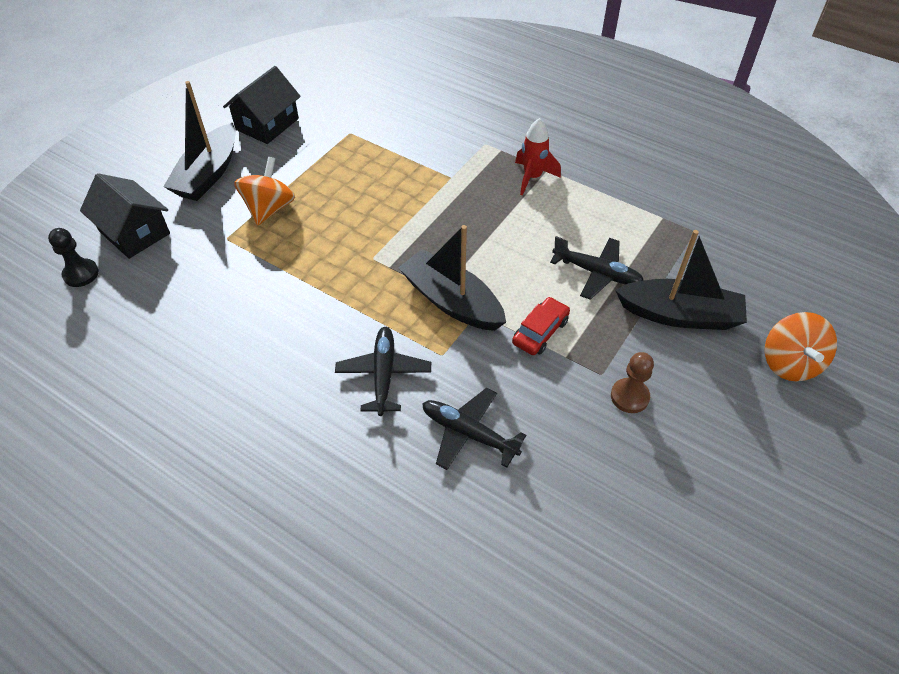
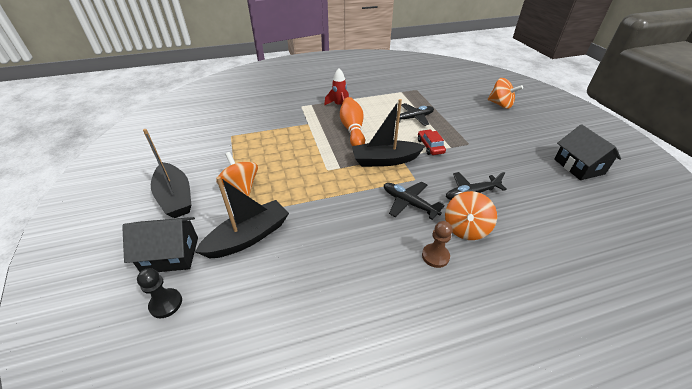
camera: 50 degrees left, 10 degrees down
black house [223,66,301,144] -> black house moved to [554,124,621,180]
brown pawn [611,352,654,413] -> brown pawn moved to [422,221,452,268]
black boat [615,230,747,330] -> black boat moved to [195,176,289,258]
none -> orange bowling pin [340,97,365,146]
none -> orange spinning top [445,191,497,240]

